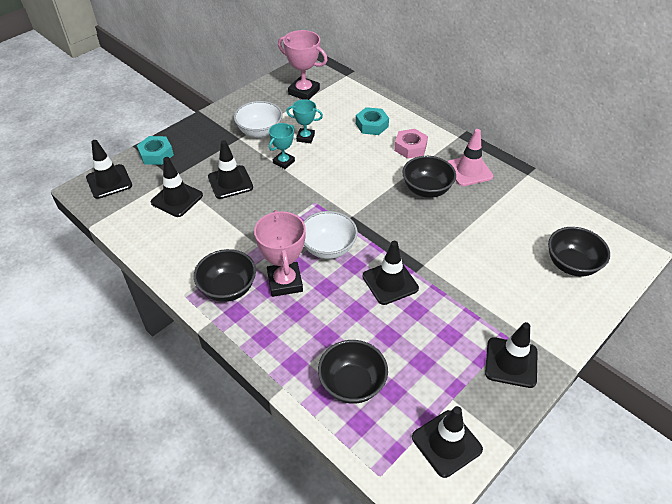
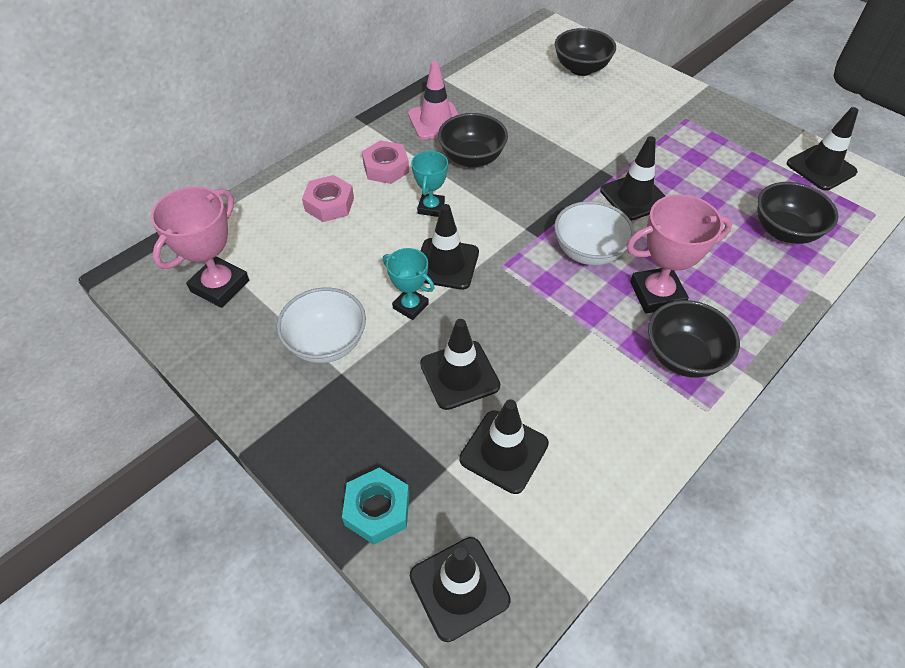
camera: 90 degrees left, 5 degrees up
turquoise trophy [286,99,323,143] -> turquoise trophy moved to [411,151,448,217]
turquoise nut [356,107,389,135] -> pink nut [302,175,354,222]
black traffic cone [485,322,538,388] -> black traffic cone moved to [421,204,479,290]

